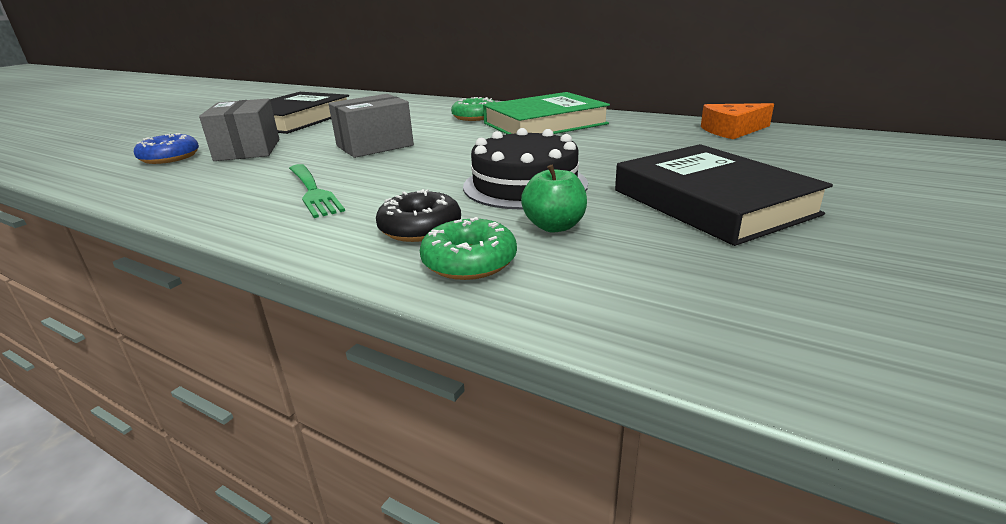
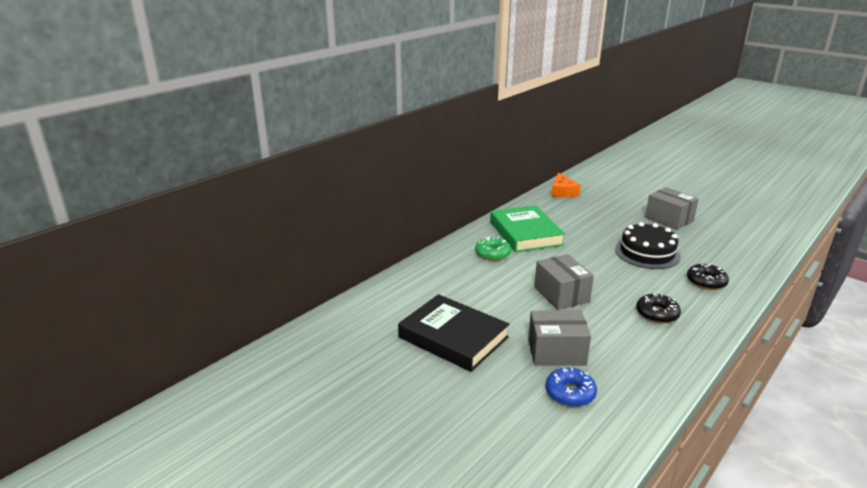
camera: 80 degrees left, 0 degrees up
green fork [289,164,345,218] -> black donut [636,294,681,323]
green donut [420,217,517,280] -> none
green apple [521,165,587,233] -> none
black book [615,144,833,246] -> grey box [645,187,699,230]

